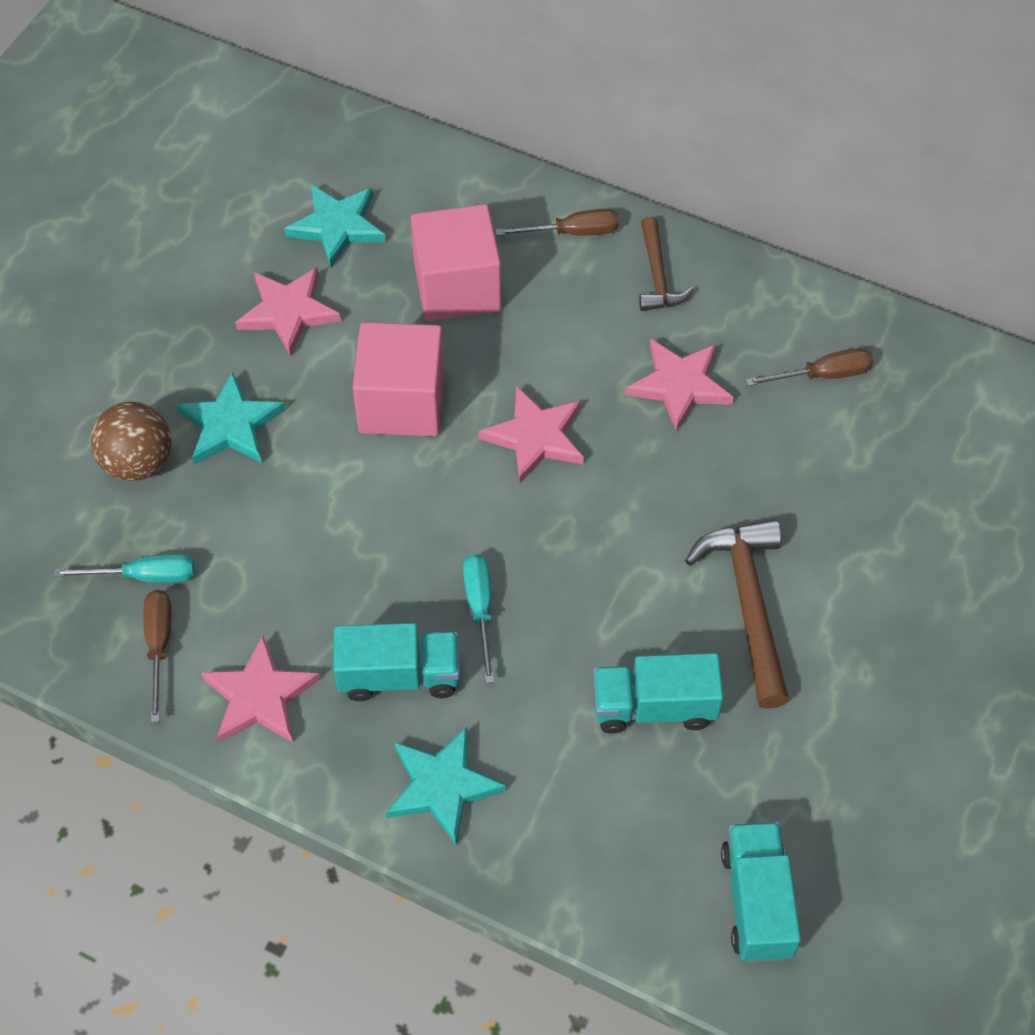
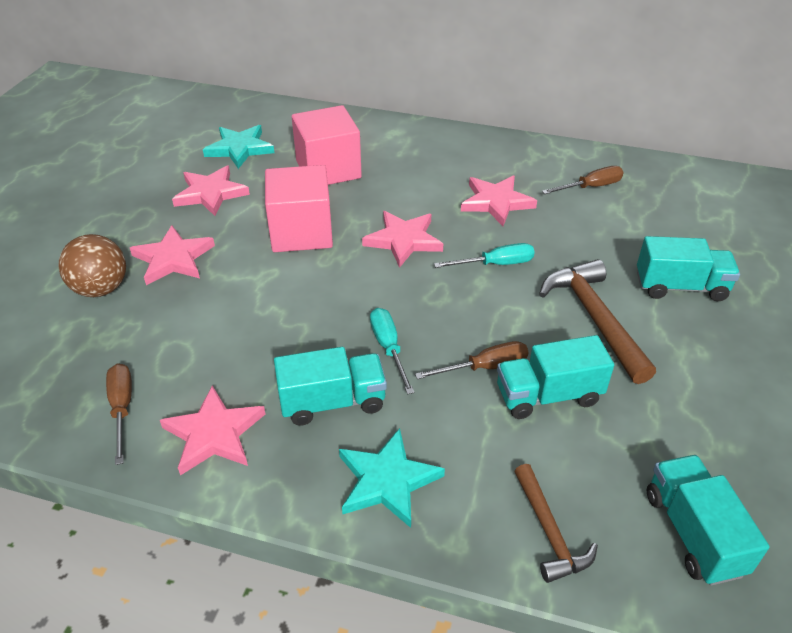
camera: 10 degrees left, 15 degrees down
turquoise screwdriver [53,554,195,583] -> turquoise screwdriver moved to [434,243,535,268]
turquoise star [176,371,286,465] -> pink star [130,225,215,285]
brown screwdriver [495,209,619,236] -> brown screwdriver moved to [415,341,529,379]
brown hammer [639,216,694,311] -> brown hammer moved to [514,464,598,583]
none -> turquoise truck [637,236,740,301]

